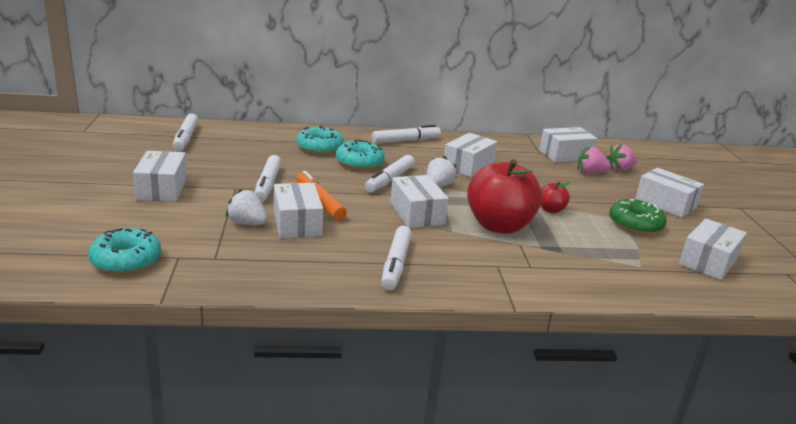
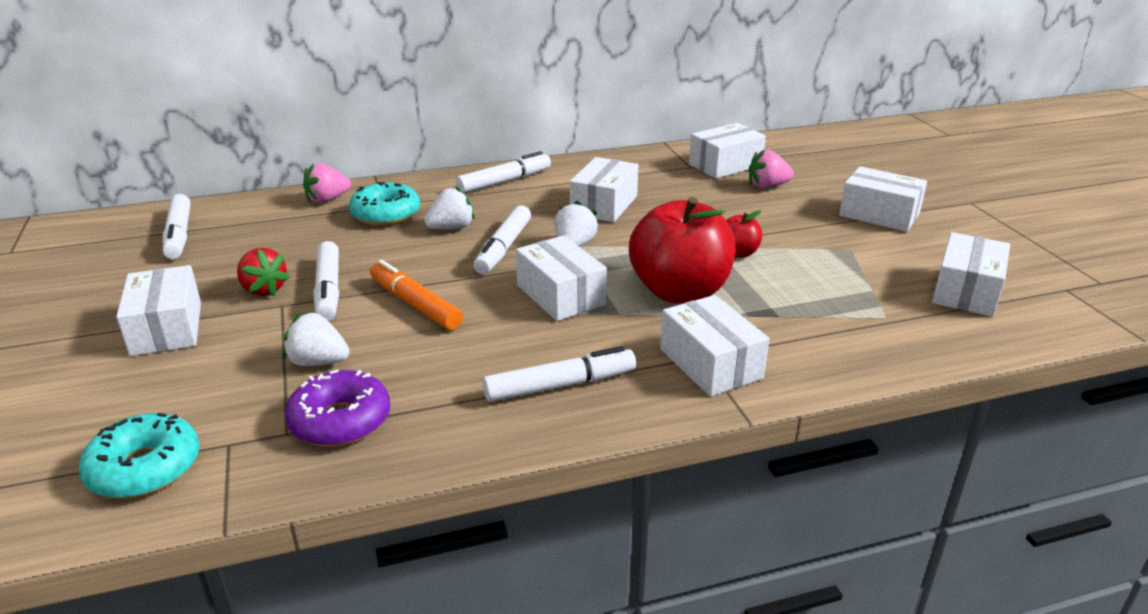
camera: 10 degrees left, 5 degrees up
white box [274,183,323,238] -> white box moved to [660,295,769,397]
turquoise donut [336,140,385,170] -> white strawberry [425,186,475,230]
white marker [381,226,412,290] -> white marker turned 105 degrees counterclockwise [483,346,636,402]
pink strawberry [606,144,637,171] -> pink strawberry moved to [303,163,351,203]
green donut [609,199,667,235] -> none
none -> red strawberry [237,248,290,297]
none -> purple donut [285,370,390,447]

